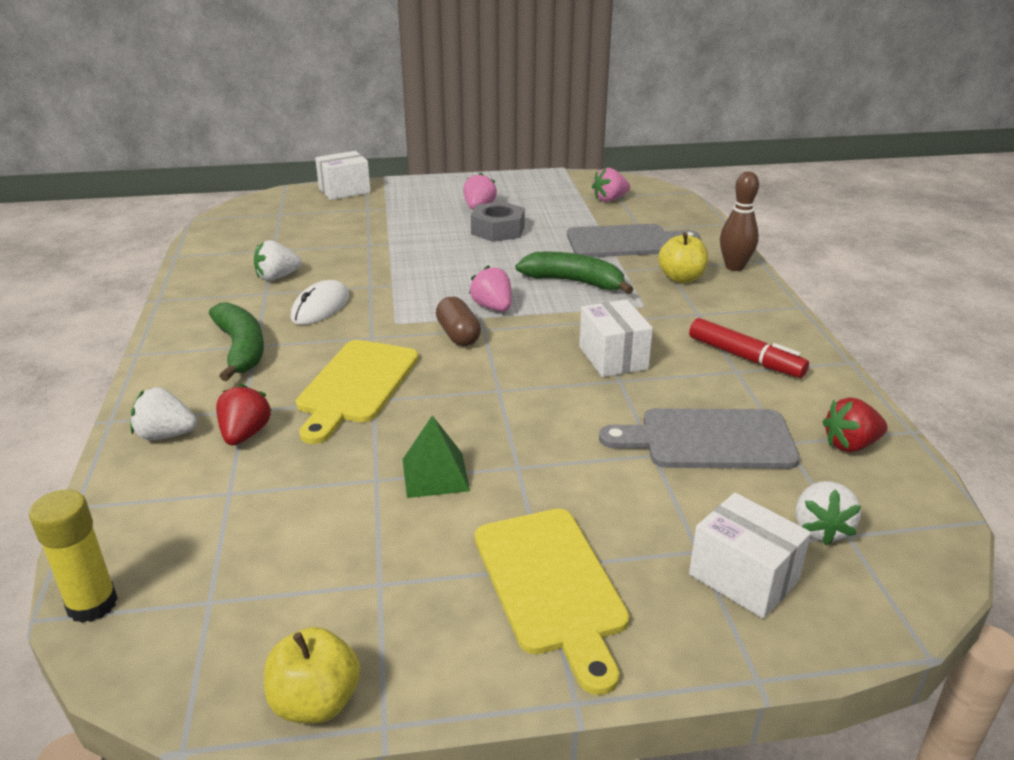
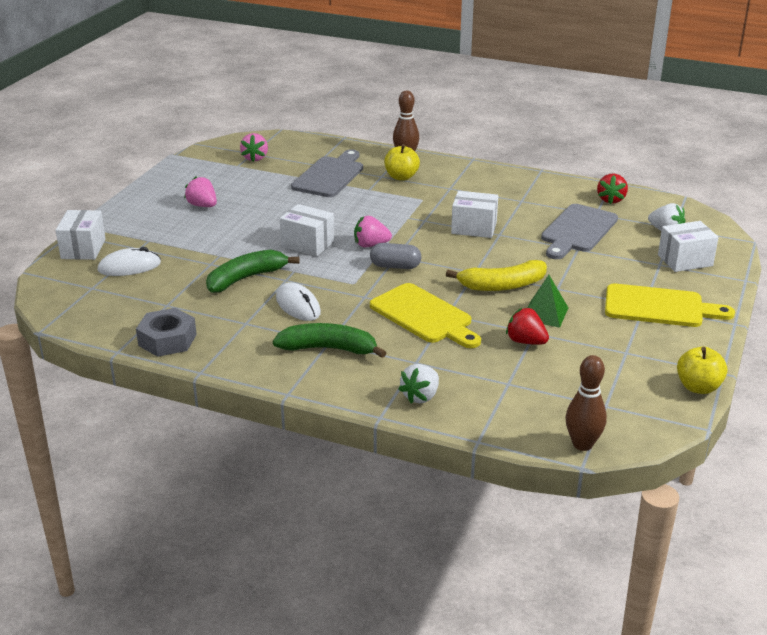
camera: 60 degrees left, 0 degrees up
yellow glue stick [29,489,118,623] -> brown bowling pin [566,355,607,451]
red strawberry [216,384,272,446] -> red strawberry moved to [506,308,549,345]
white strawberry [254,240,302,281] -> none
brown capsule [436,297,481,346] -> grey capsule [370,243,421,269]
grey nut [471,201,525,242] -> grey nut moved to [136,308,197,357]
green banana [516,252,633,294] -> green banana moved to [206,250,300,293]
red marker [689,318,809,378] -> none
none -> white mouse [97,247,161,276]
none -> white box [280,204,334,256]
none -> yellow banana [446,260,547,291]

